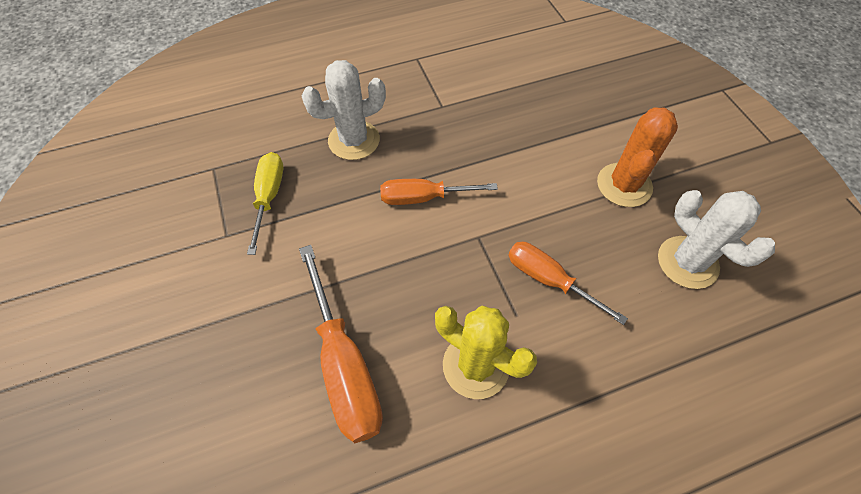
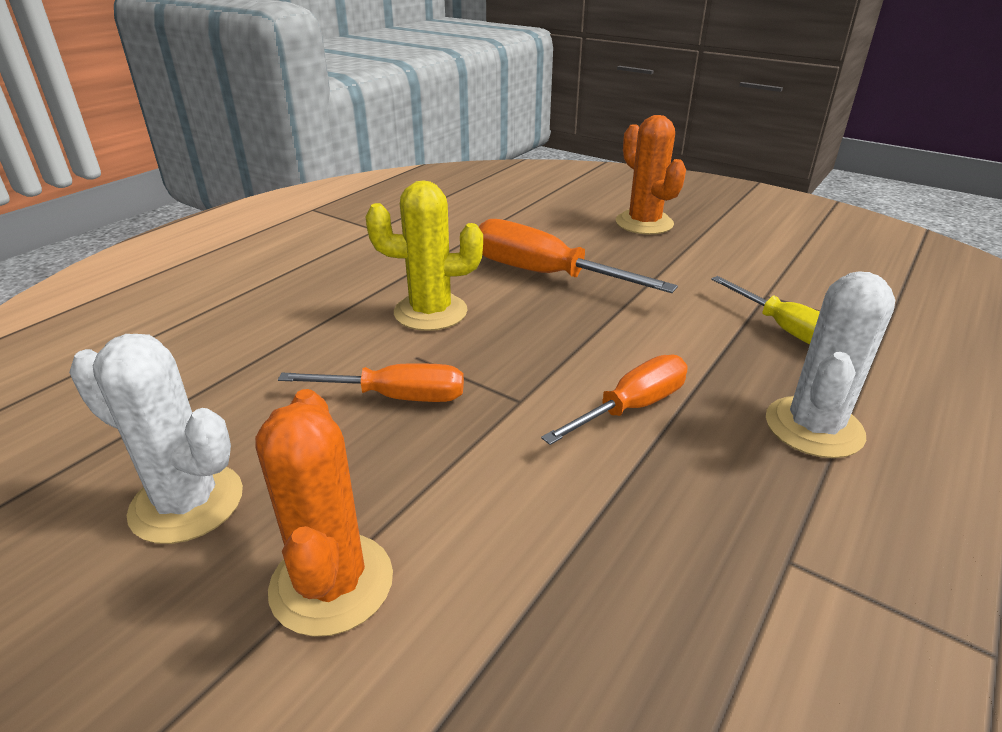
camera: 145 degrees right, 25 degrees down
none -> orange cactus [616,115,686,234]

